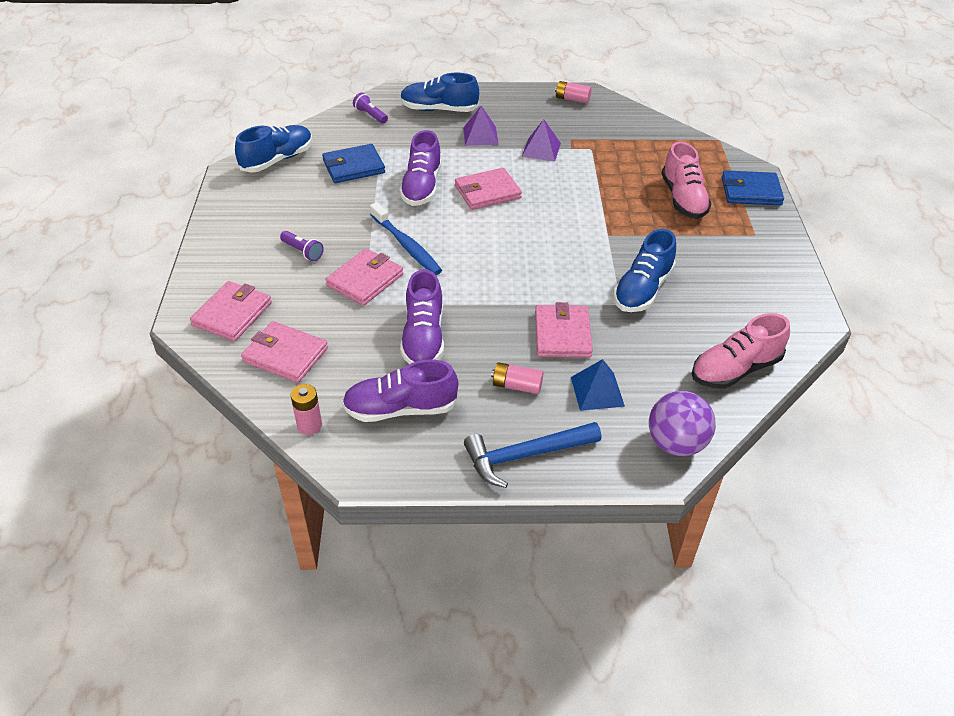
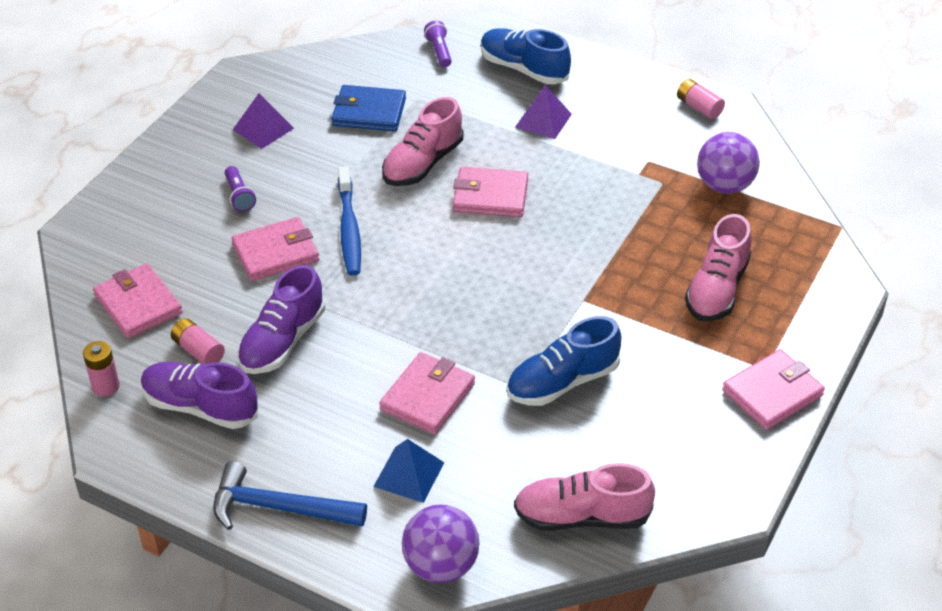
camera: 30 degrees right, 0 degrees up
pink wallet [190,281,272,341] -> pink wallet moved to [722,349,825,430]
blue shoe [235,125,313,173] -> none
purple shoe [399,130,442,206] -> pink shoe [382,97,463,186]
pink battery [491,362,544,394] -> pink battery moved to [171,318,225,364]
purple pyramid [522,119,561,162] -> purple pyramid moved to [233,93,294,149]
blue wallet [722,170,784,205] -> none
none -> purple ball [697,132,760,194]

